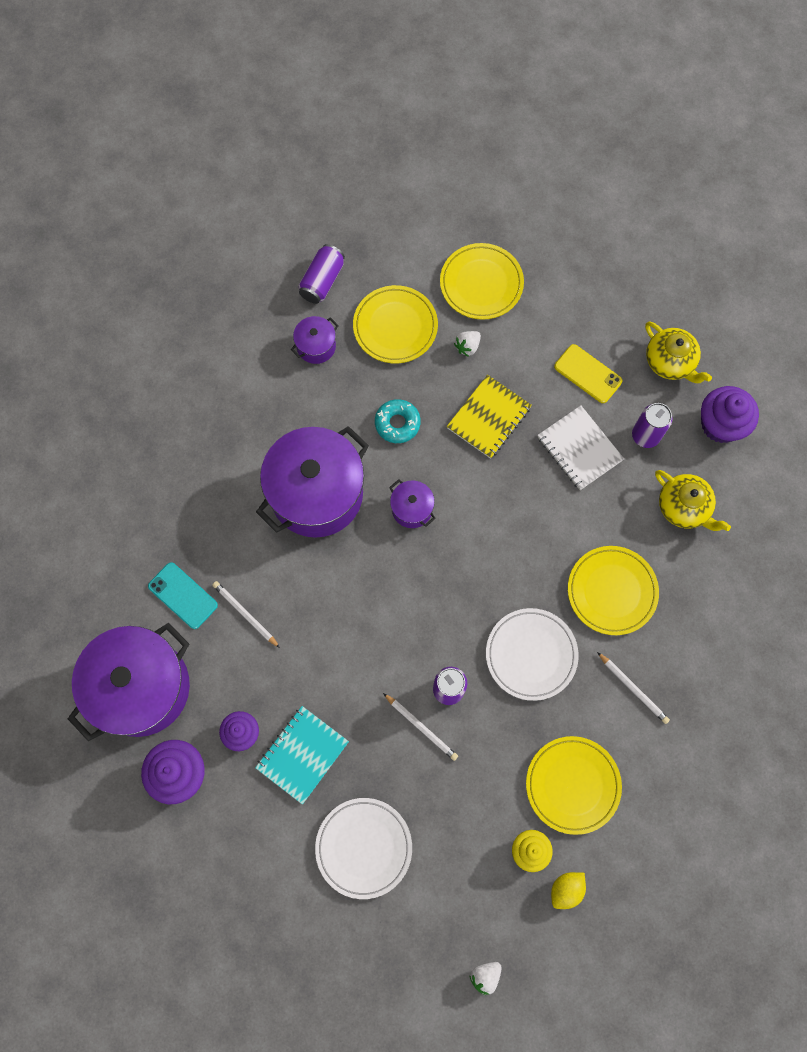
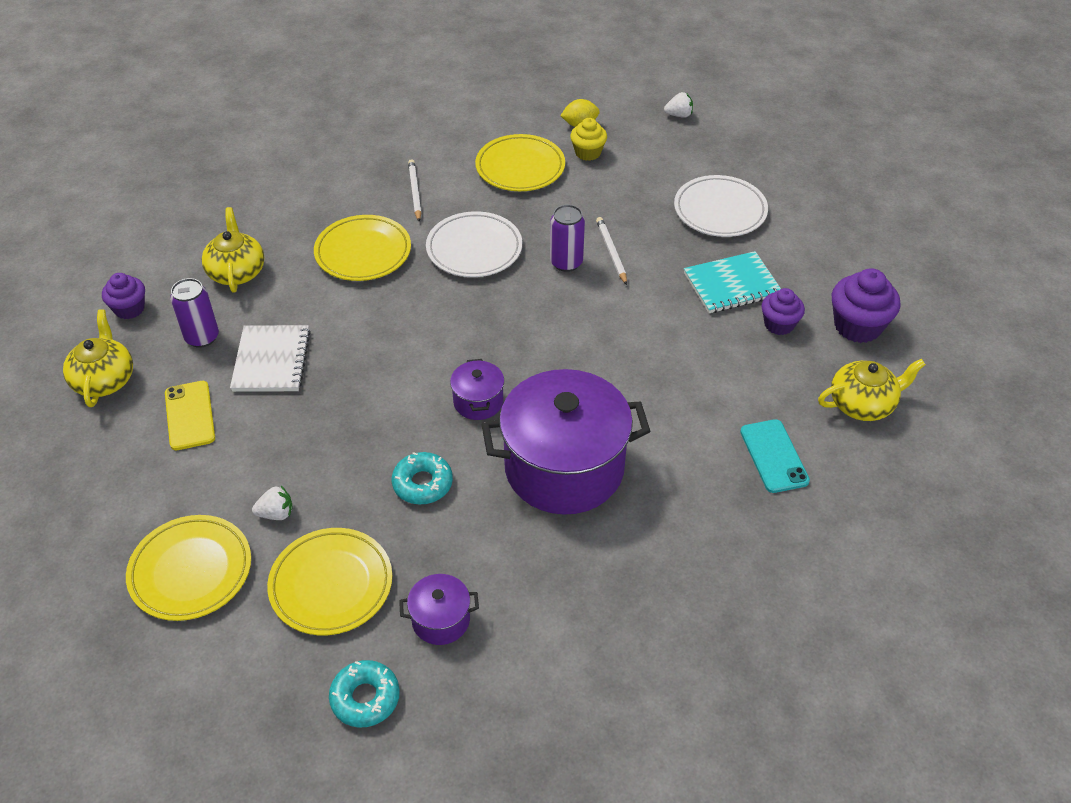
camera: 145 degrees left, 25 degrees down
purple pot [68,623,190,741] -> yellow teapot [818,359,926,421]
white pencil [212,581,280,648] -> none
purple can [299,244,345,304] -> turquoise donut [329,660,400,727]
yellow notebook [447,375,532,459] -> none
purple cupcake [701,386,759,443] -> purple cupcake [102,273,145,319], size x0.64

